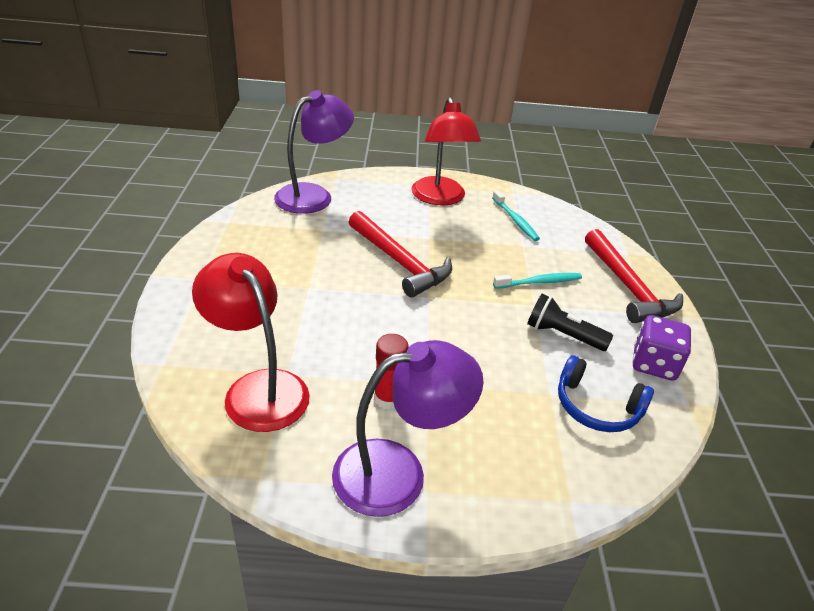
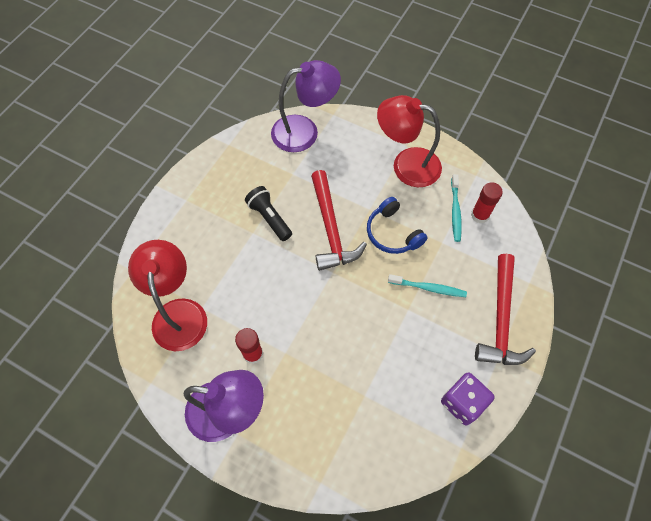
camera: 30 degrees right, 25 degrees up
red lamp [412,97,481,206] -> red lamp turned 90 degrees clockwise [377,95,442,187]
black flashlight [527,294,613,351] -> black flashlight moved to [245,186,292,241]
blue headphones [558,355,654,432] -> blue headphones moved to [367,197,428,254]
none -> red glue stick [471,182,503,223]

